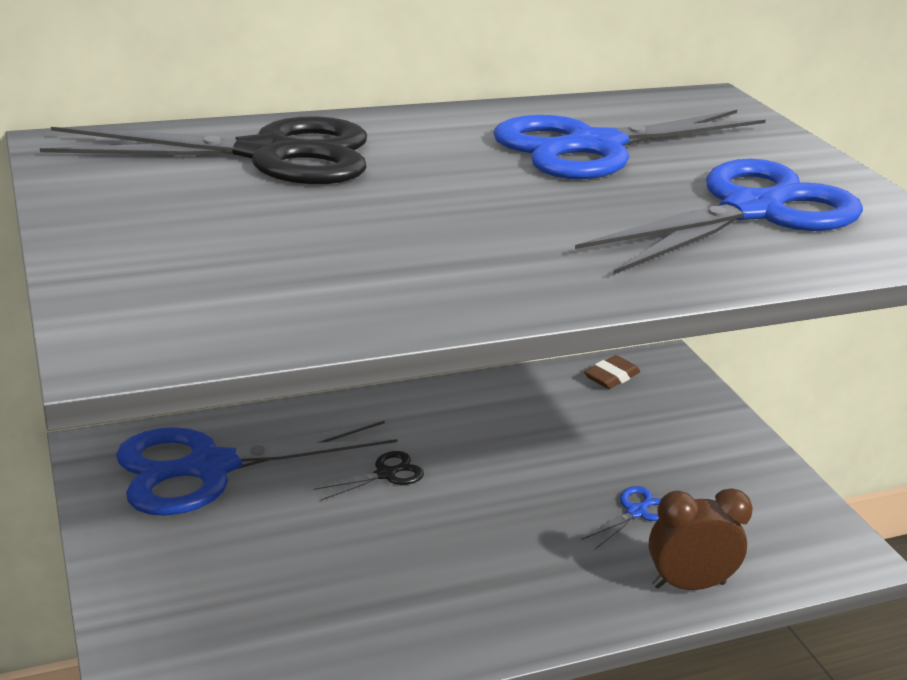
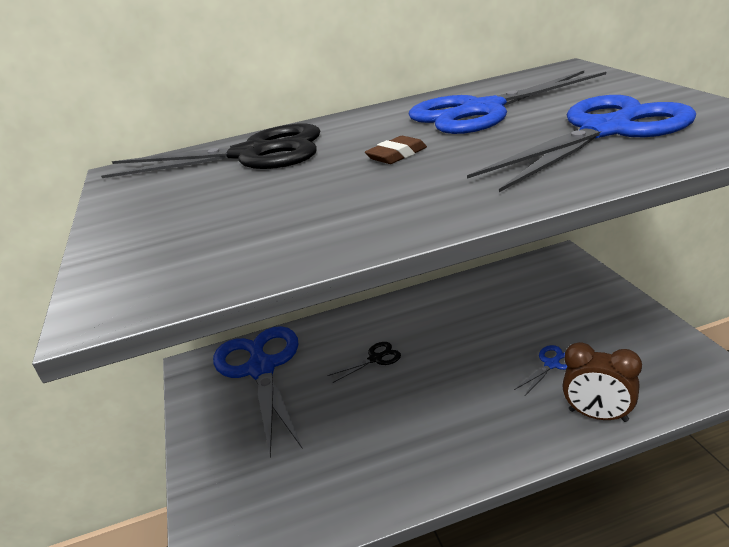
camera: 10 degrees right, 0 degrees up
blue scissors [116,421,398,515] -> blue scissors turned 90 degrees clockwise [213,326,303,458]
brown eraser [584,355,640,389] -> brown eraser moved to [365,136,427,164]
brown clock [648,488,753,590] -> brown clock turned 150 degrees counterclockwise [562,342,642,422]

